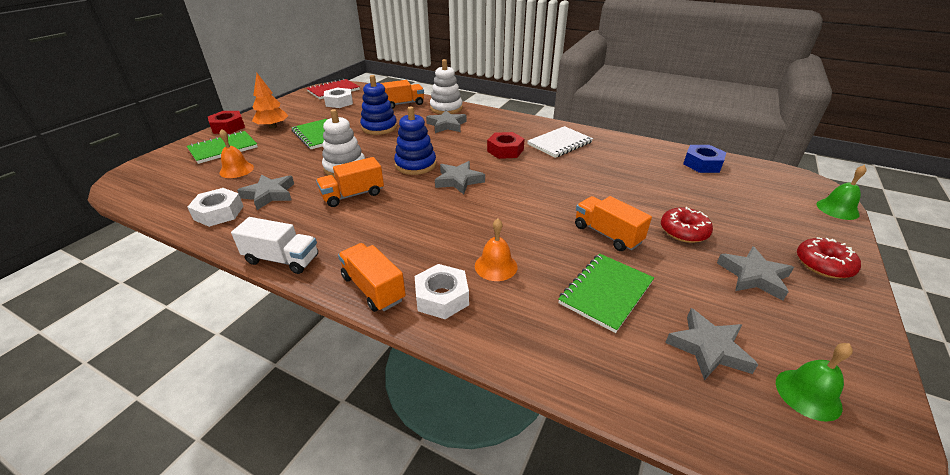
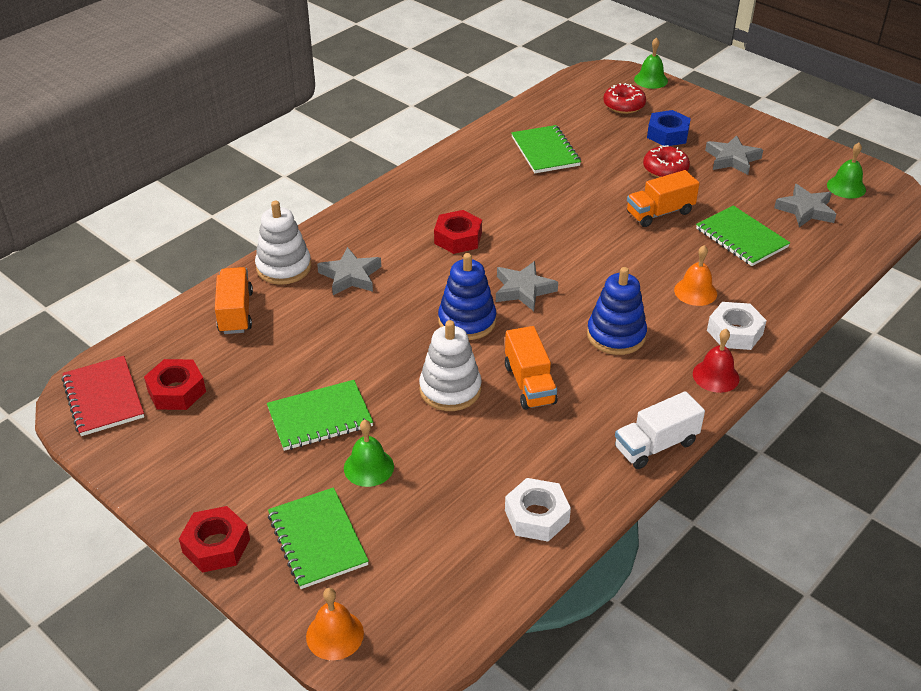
camera: 75 degrees left, 5 degrees up
orange bell [219,129,254,178] -> orange bell moved to [306,588,364,660]
white truck [231,217,318,274] -> white truck turned 150 degrees counterclockwise [615,391,705,469]
grey star [237,174,294,210] -> none
orange tree [252,73,288,128] -> none
white nut [324,88,353,108] -> red nut [144,359,206,410]
orange truck [338,243,406,312] -> red bell [693,329,739,393]
blue stacking toy [360,75,397,135] -> blue stacking toy moved to [587,267,647,355]
white notebook [528,126,593,158] -> none
blue nut [683,145,726,173] -> blue nut moved to [647,110,691,146]
red donut [797,237,861,279] -> red donut moved to [603,83,646,114]
none -> green bell [344,420,394,487]
none -> green notebook [511,125,581,173]

